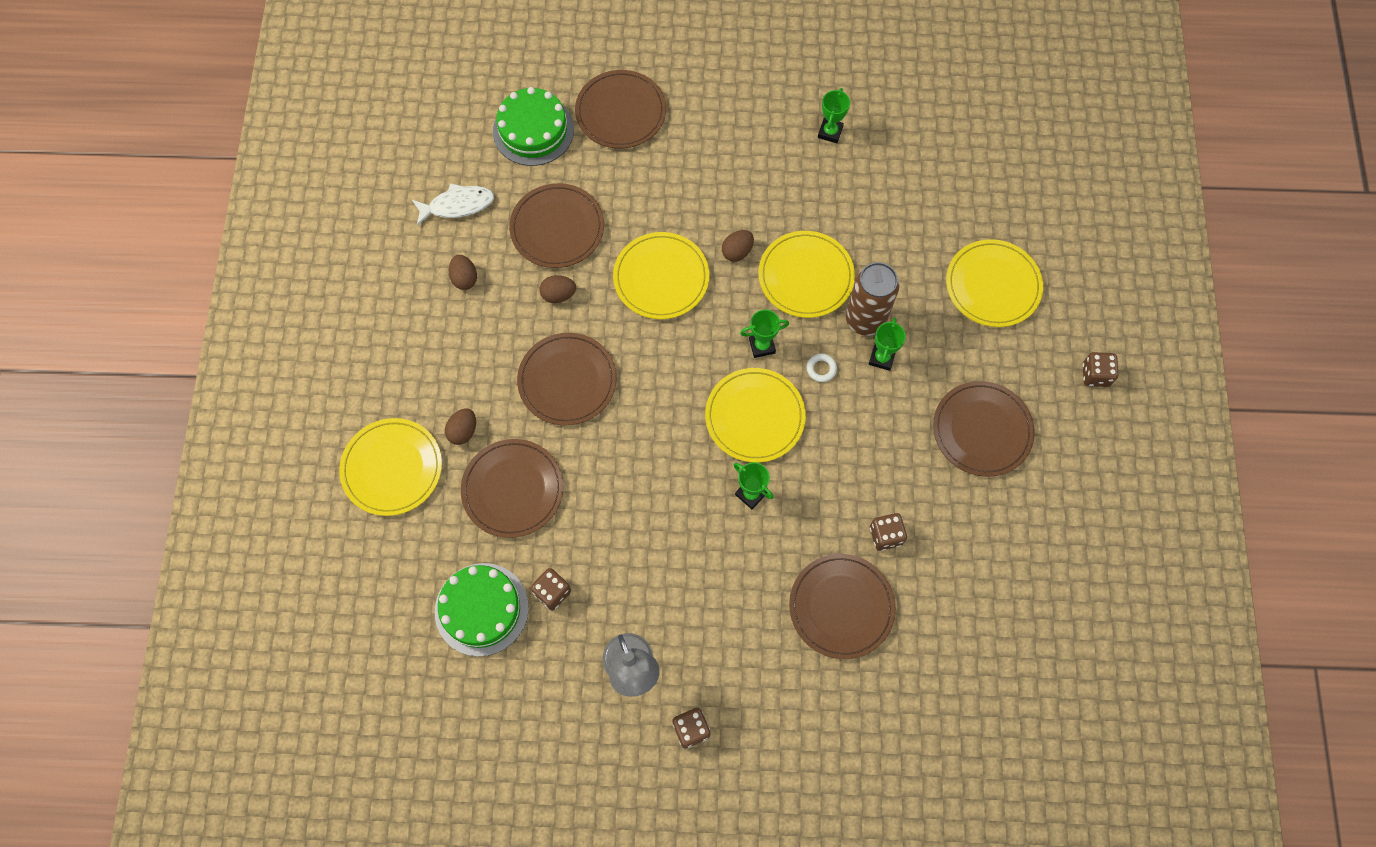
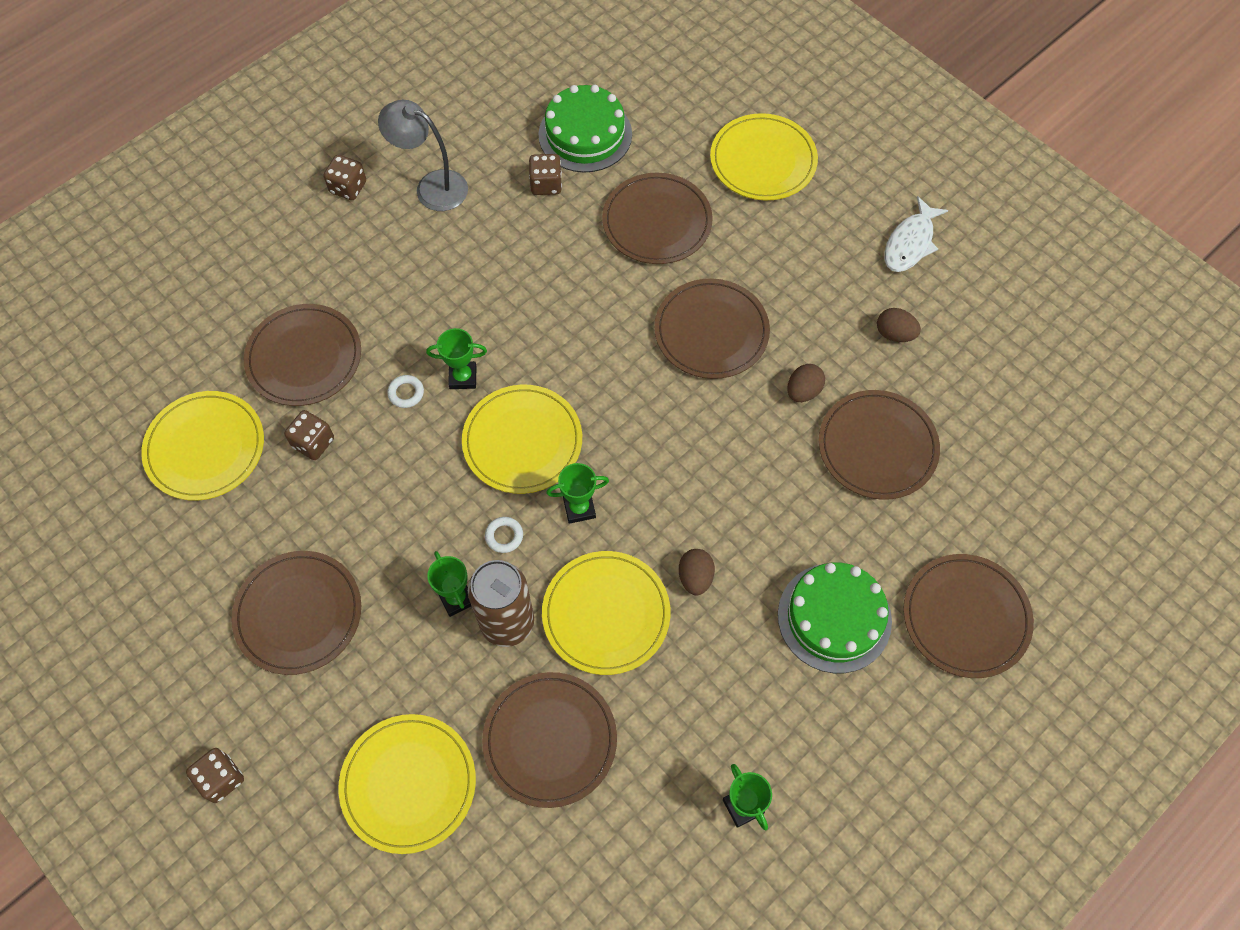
camera: 135 degrees right, 5 degrees down
white fish [412,183,494,226] -> white fish moved to [885,196,949,272]
brown egg [445,408,476,445] -> none
green cake [493,87,574,166] -> green cake moved to [778,563,892,673]
yellow plate [613,232,709,319] -> yellow plate moved to [141,391,264,501]
green trophy [740,310,789,358] -> green trophy turned 45 degrees clockwise [546,463,609,524]
none -> white ring [387,375,424,408]
none -> brown plate [482,672,617,808]

